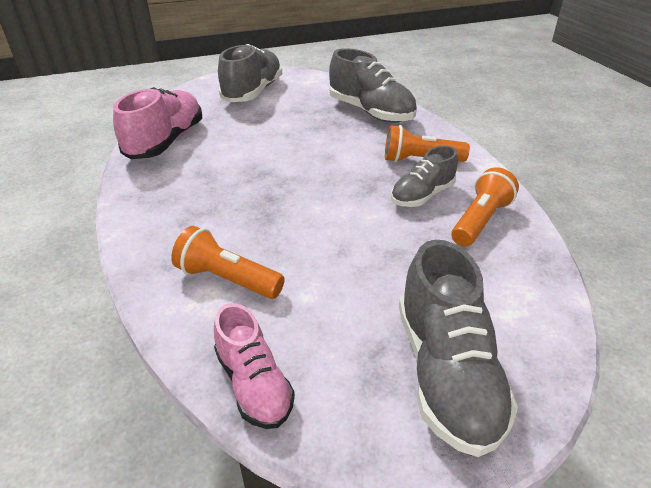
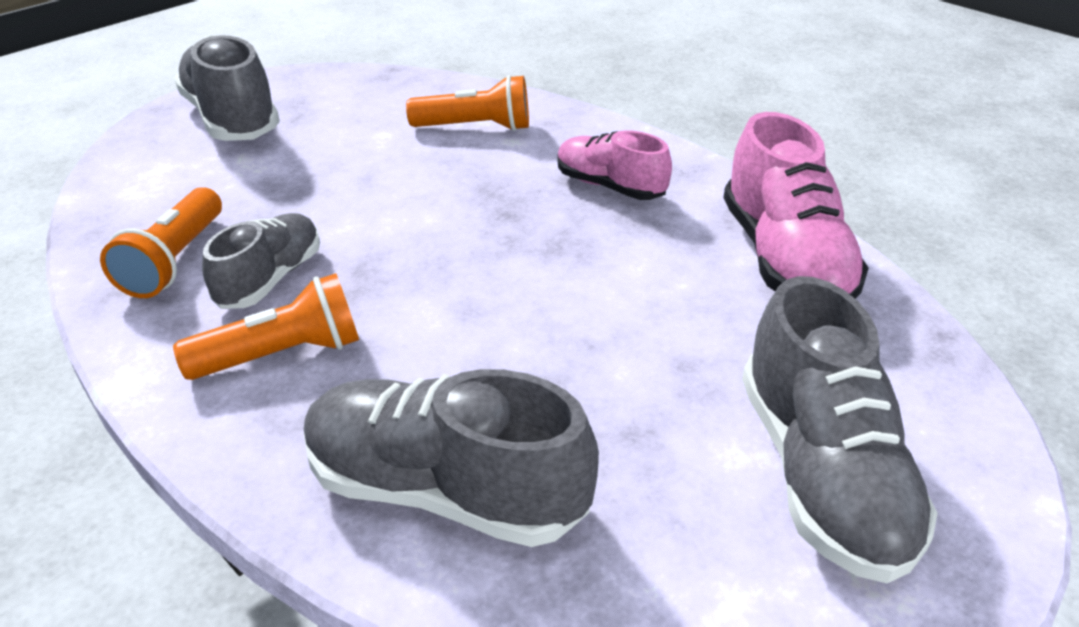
camera: 155 degrees right, 0 degrees up
pink shoe [214,303,295,429] -> pink shoe moved to [557,130,672,200]

